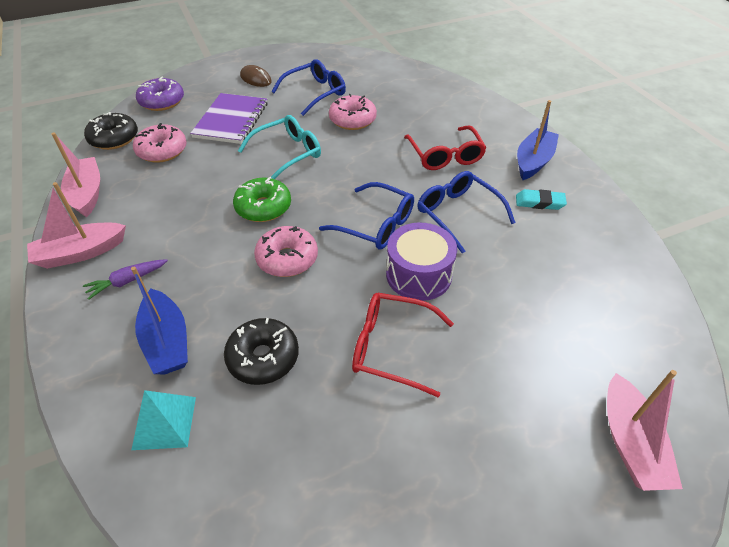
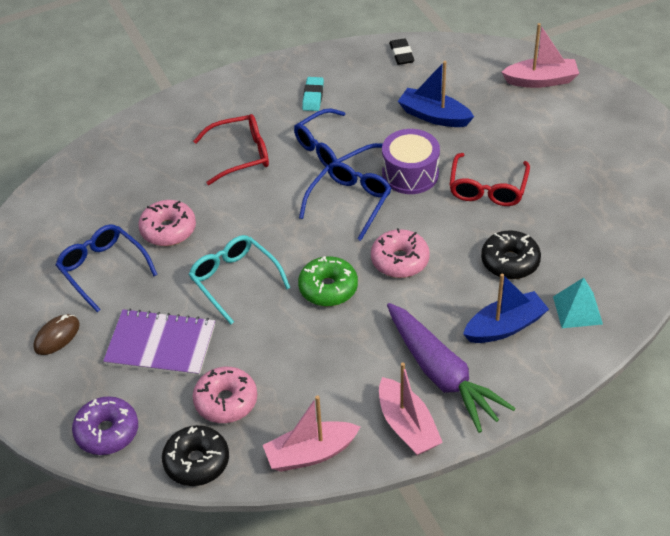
camera: 90 degrees left, 0 degrees up
purple carrot [83,259,168,300] -> purple carrot [387,303,516,433], size x2.23
blue boat [517,100,559,180] -> blue boat moved to [398,61,474,127]
none -> black eraser [389,38,415,65]

